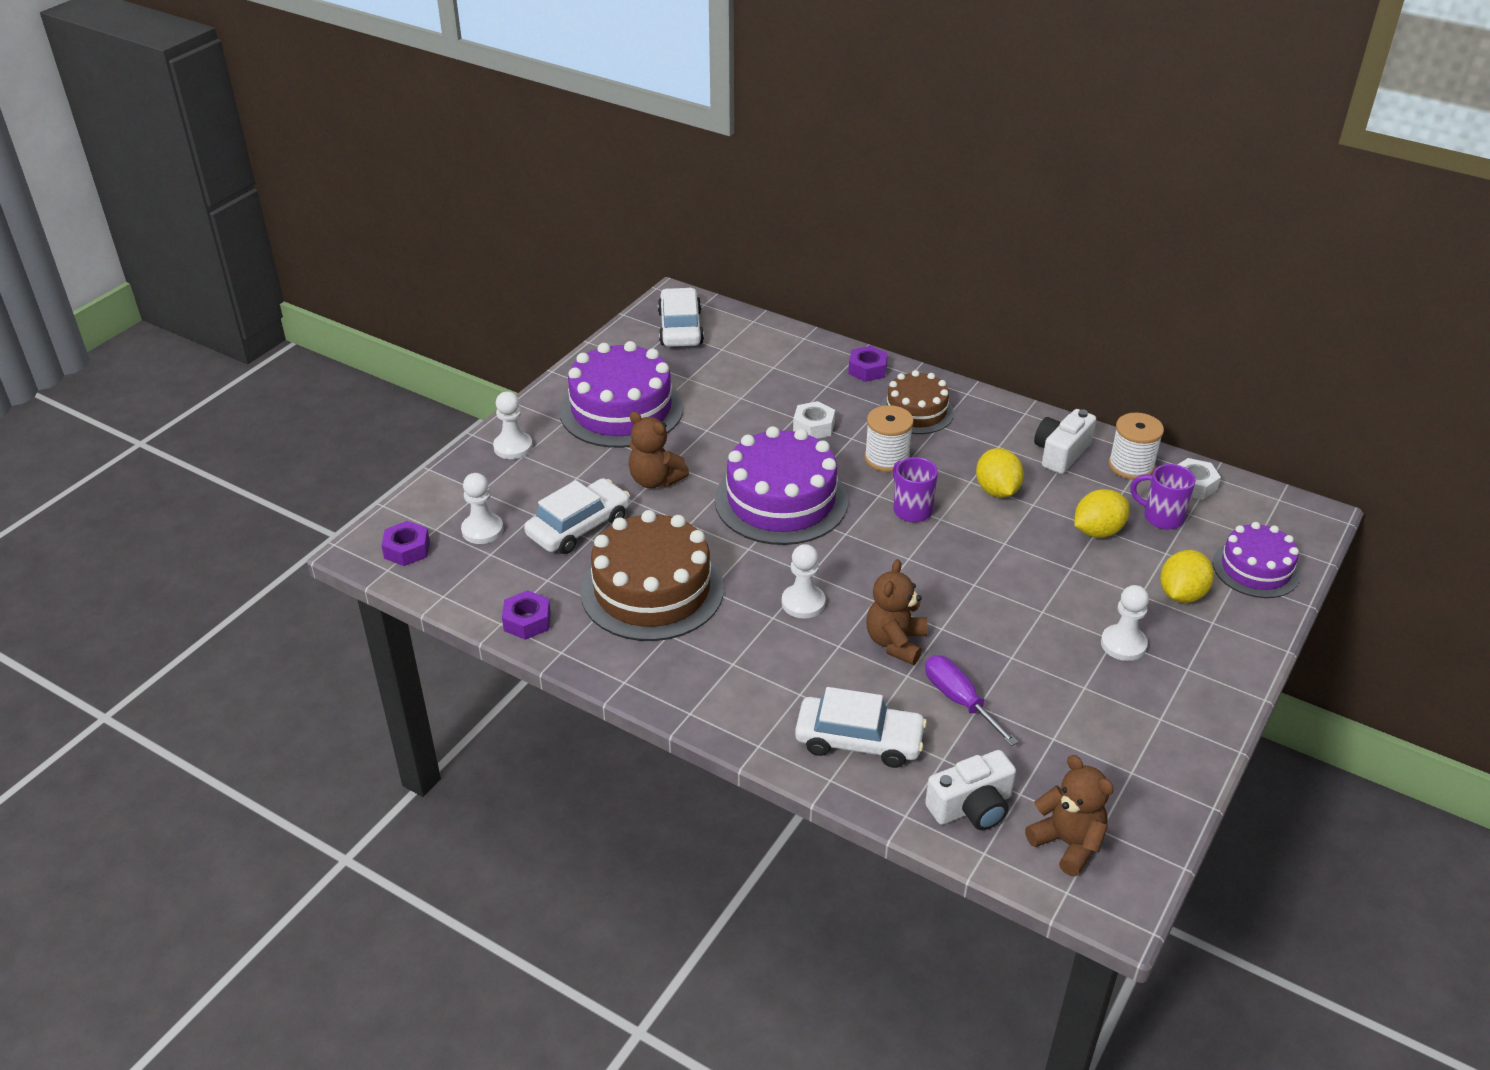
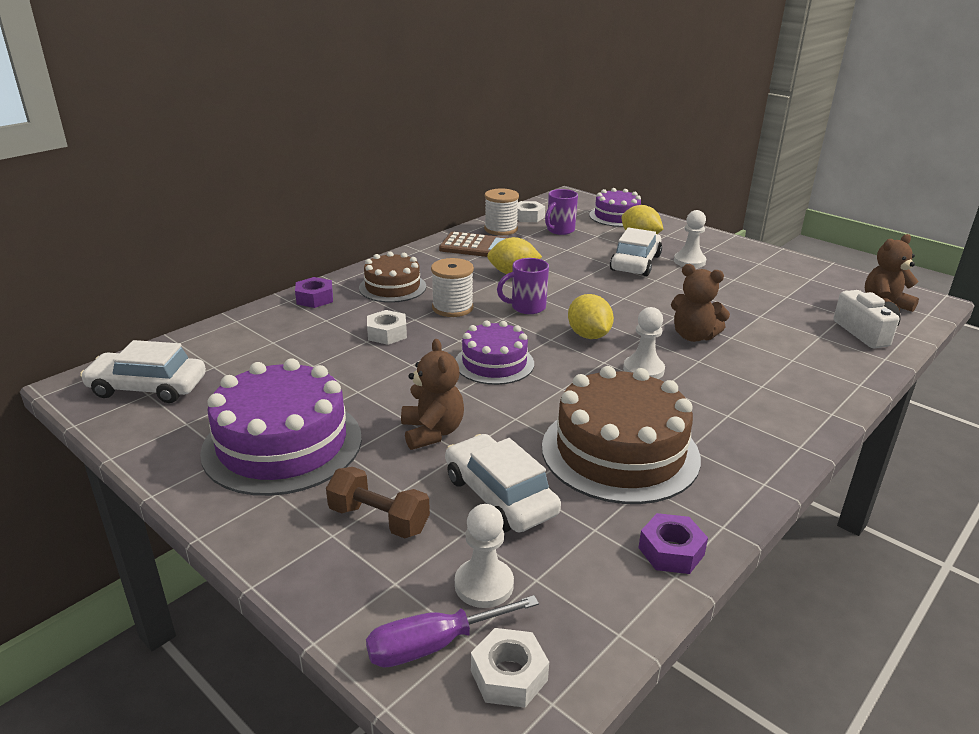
camera: 80 degrees left, 10 degrees down
purple nut [381,521,430,566] -> white nut [471,628,549,708]
white pawn [493,391,533,459] -> none
brown teddy bear [628,411,689,488] -> brown teddy bear turned 60 degrees counterclockwise [401,339,464,450]
purple cake [715,426,848,545] -> purple cake [455,321,534,385], size x0.60
white car [795,687,927,768] -> white car moved to [610,227,662,276]
purple screwdriver [925,655,1018,746] -> purple screwdriver moved to [366,595,539,668]
white camera [1034,409,1096,474] -> brown calculator [439,232,509,257]
yellow lemon [1074,489,1130,538] -> yellow lemon moved to [568,294,614,339]
none -> brown dumbbell [326,467,430,539]

